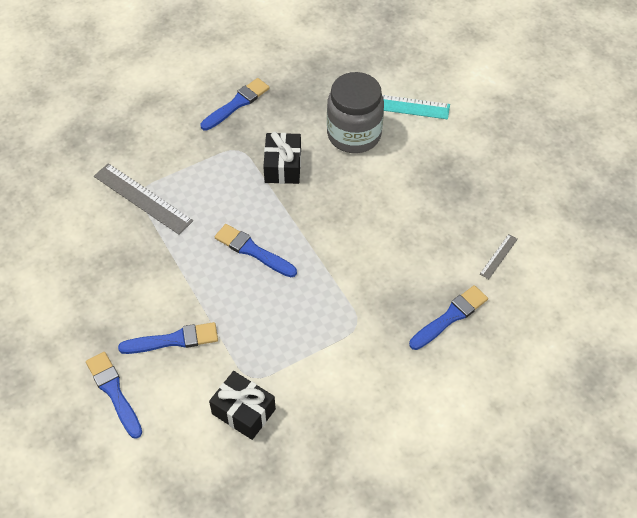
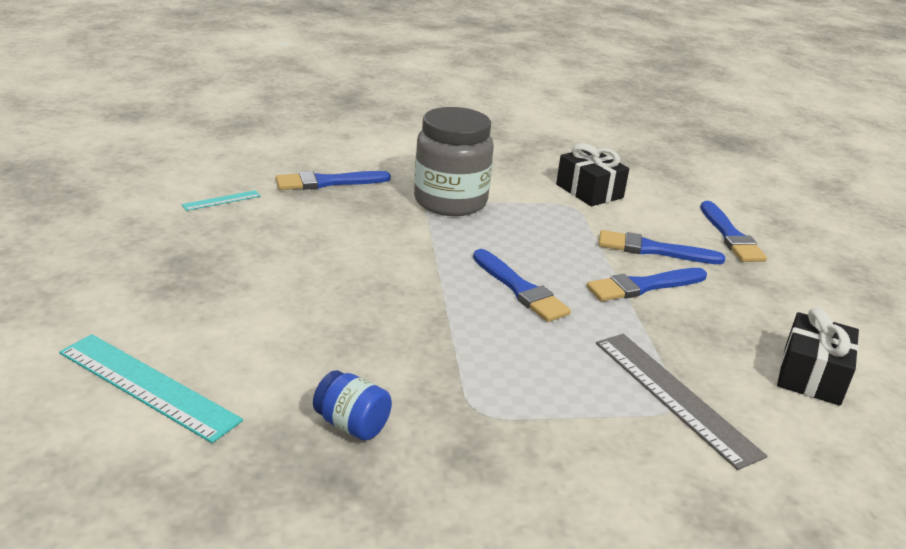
camera: 160 degrees left, 25 degrees down
blue brush [200,78,270,131] -> blue brush moved to [587,268,707,301]
black gift [263,131,301,184] -> black gift moved to [777,307,859,406]
grey jar [327,72,384,153] -> grey jar moved to [414,107,494,216]
grey ruler [480,234,518,279] -> turquoise ruler [182,190,261,211]
none -> blue jar [313,370,392,440]

